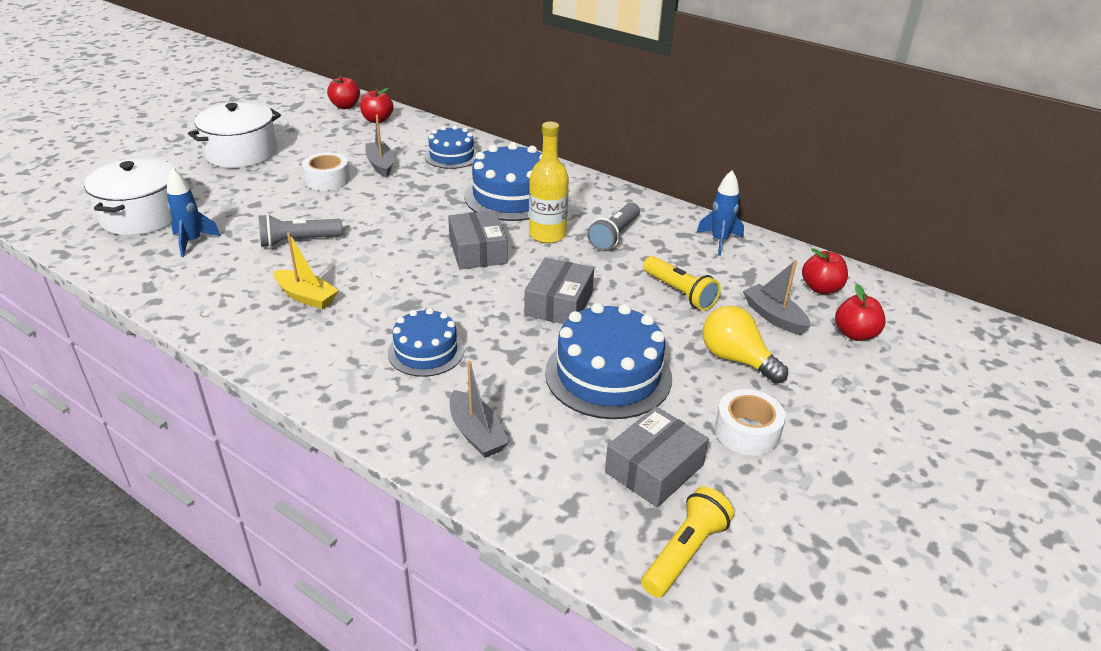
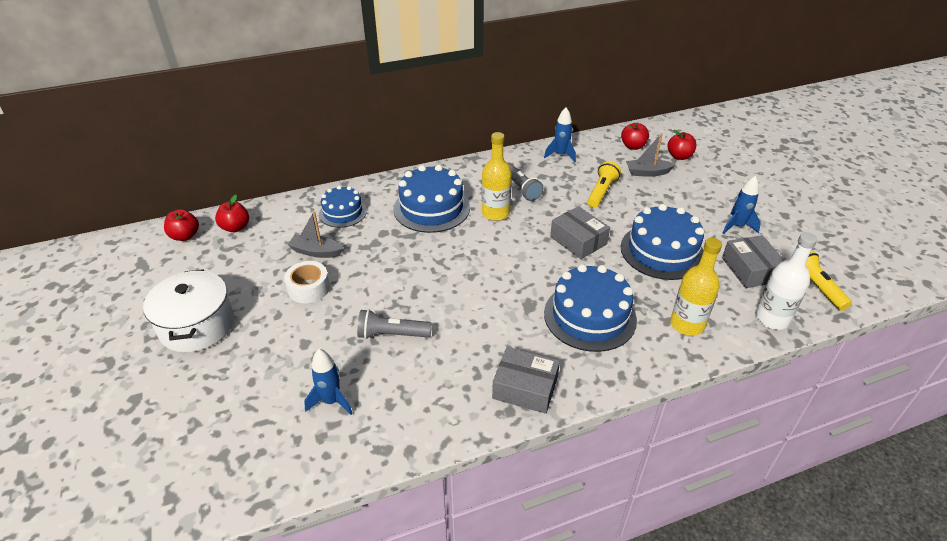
camera: 55 degrees left, 5 degrees up
white pot [84,158,176,235] -> none
grey flashlight [259,214,343,247] -> grey flashlight turned 75 degrees clockwise [357,309,432,339]
yellow boat [273,232,339,309] -> none
blue cake [388,308,464,377] -> blue cake [544,264,637,352], size x1.63
grey box [448,210,508,269] -> grey box moved to [492,347,560,414]
grey boat [450,361,509,458] -> yellow bottle [670,238,722,336]
yellow flashlight [643,256,721,311] -> yellow flashlight turned 60 degrees counterclockwise [587,161,621,208]
yellow light bulb [703,306,788,384] -> none
white tape [715,389,786,456] -> blue rocket [723,176,761,234]
none -> white bottle [755,232,817,330]

